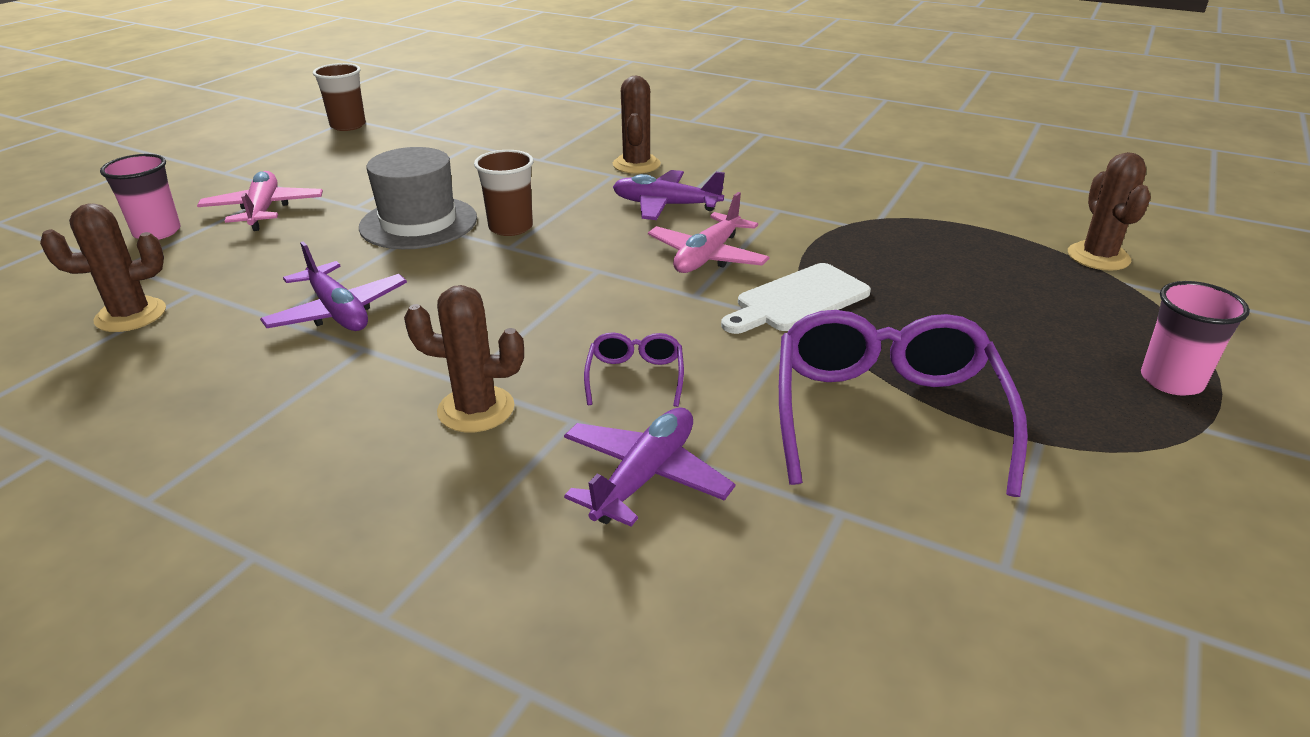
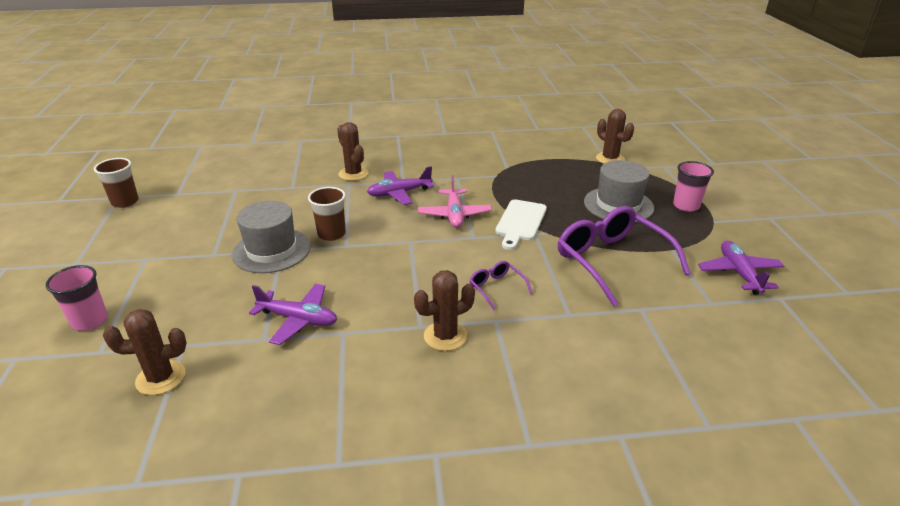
camera: 35 degrees left, 0 degrees up
brown cactus [40,204,166,332] -> brown cactus turned 45 degrees clockwise [103,309,186,395]
pink plane [197,171,323,231] -> none
purple plane [564,407,736,526] -> purple plane moved to [698,241,784,295]
none -> grey hat [584,160,654,222]

